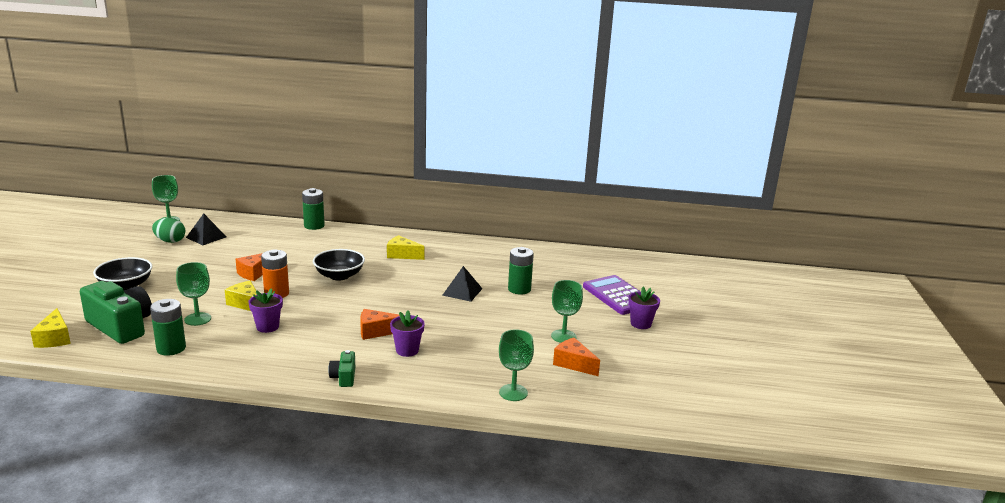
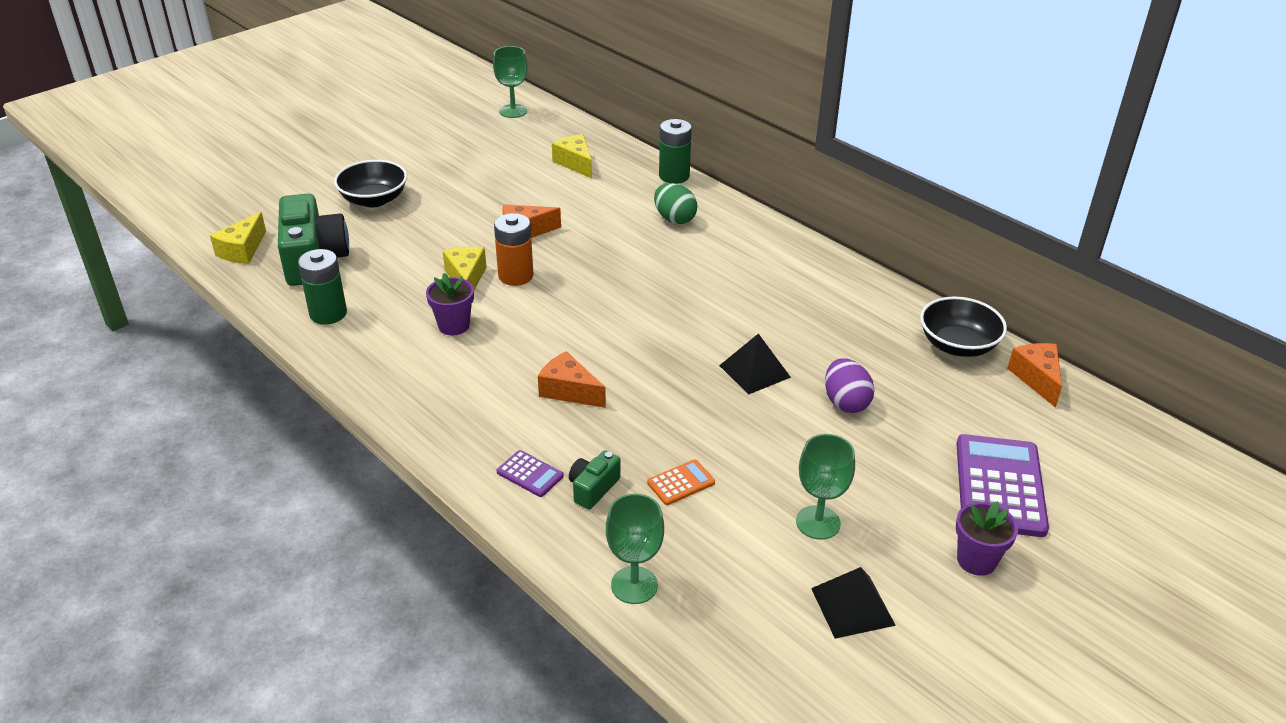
camera: 40 degrees right, 15 degrees up
green egg [152,218,185,243] -> green egg moved to [654,183,697,224]
green goblet [176,262,211,326] -> none
black pyramid [186,213,226,245] -> black pyramid moved to [811,567,896,639]
black bowl [313,249,365,281] -> black bowl moved to [920,296,1007,357]
green camera [328,350,355,387] -> green camera moved to [569,450,621,509]
yellow cheese [387,235,425,260] -> yellow cheese moved to [552,134,592,179]
purple flower pot [390,311,425,357] -> none
green battery [508,247,534,295] -> purple egg [825,358,874,413]
orange cheese [553,338,600,376] -> orange cheese moved to [1007,343,1062,408]
none -> purple calculator [497,450,564,497]
none -> orange calculator [647,459,715,505]

